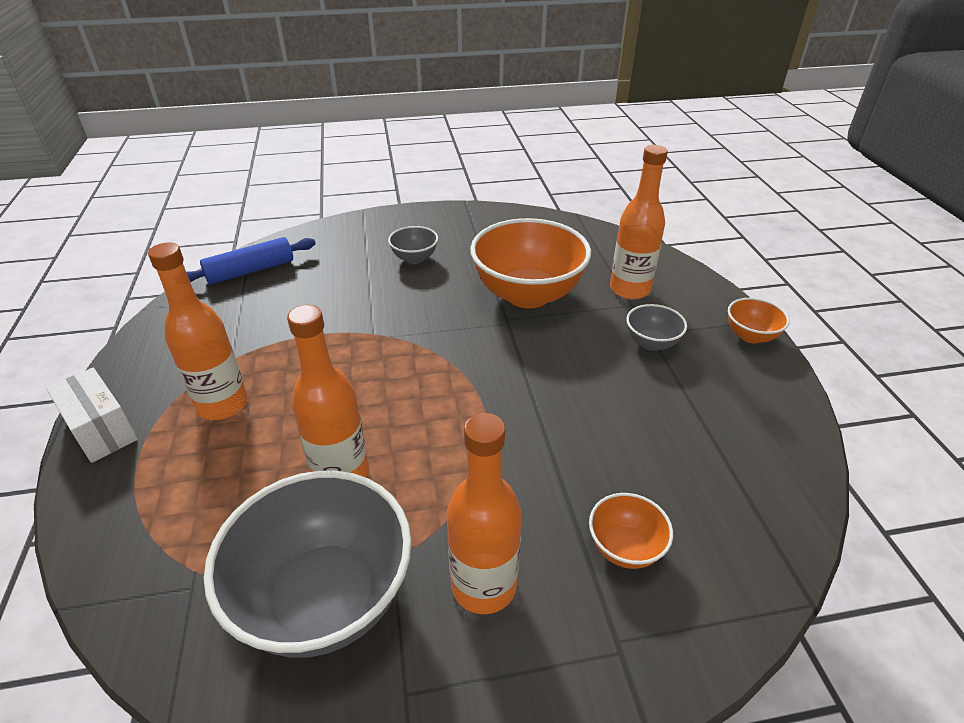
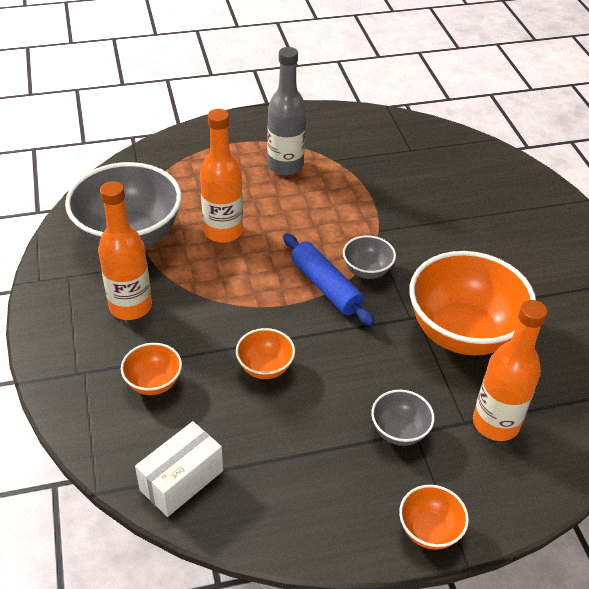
camera: 85 degrees right, 5 degrees up
white box [46,368,138,463] -> white box moved to [135,421,223,517]
orange bottle [148,242,248,420] -> grey bottle [267,47,306,176]
blue rolling pin [186,237,316,285] -> blue rolling pin moved to [283,233,375,326]
grey bowl [388,226,438,264] -> grey bowl moved to [343,235,396,279]
none -> orange bowl [236,328,295,379]

